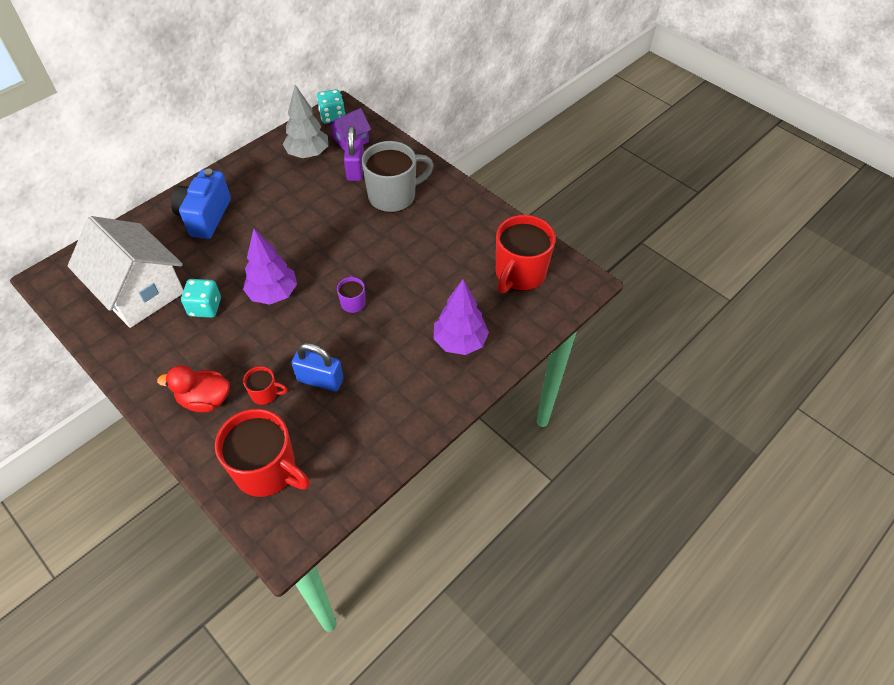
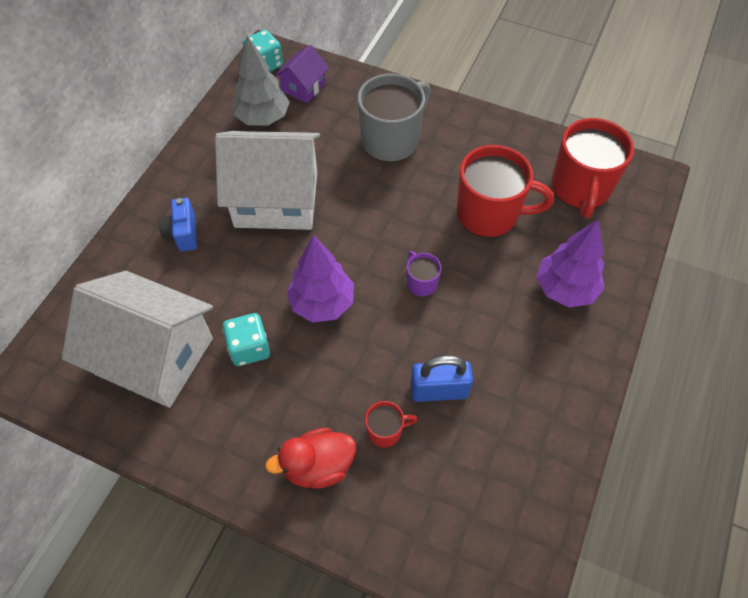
camera: 20 degrees left, 5 degrees up
blue camera [171,169,231,239] -> blue camera [158,198,197,251], size x0.59
red mug [215,409,310,497] -> red mug moved to [457,145,554,237]
purple padlock [344,126,364,181] -> none
none -> white house [215,131,320,230]

